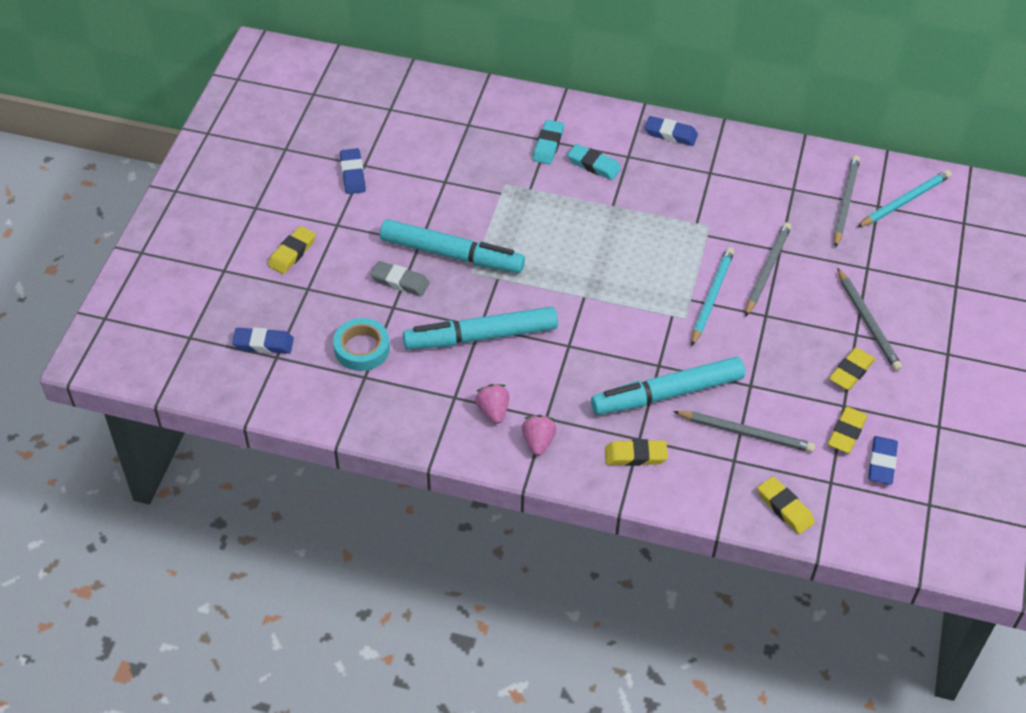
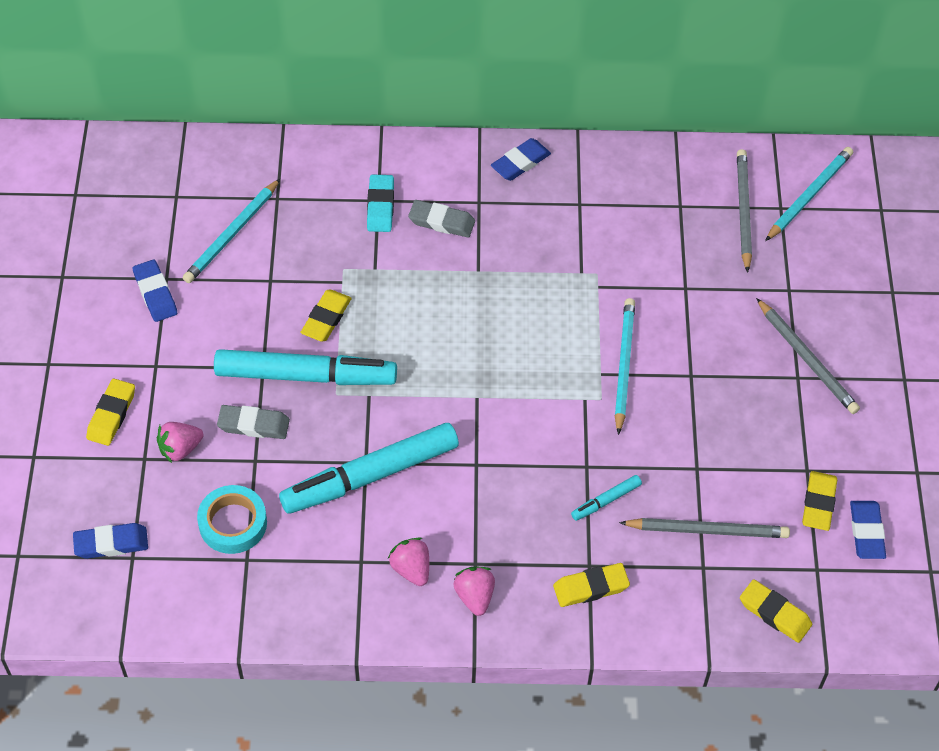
camera: 15 degrees left, 5 degrees up
turquoise eraser [567,144,621,180] -> grey eraser [408,200,475,238]
turquoise marker [591,357,745,415] -> turquoise marker [571,475,642,521], size x0.43
blue eraser [645,116,698,146] -> blue eraser turned 45 degrees counterclockwise [491,138,551,181]
grey pencil [745,222,791,317] -> none
yellow eraser [829,348,875,390] -> yellow eraser moved to [300,290,352,342]
none -> pink strawberry [157,422,203,463]
none -> turquoise pencil [183,179,280,283]

